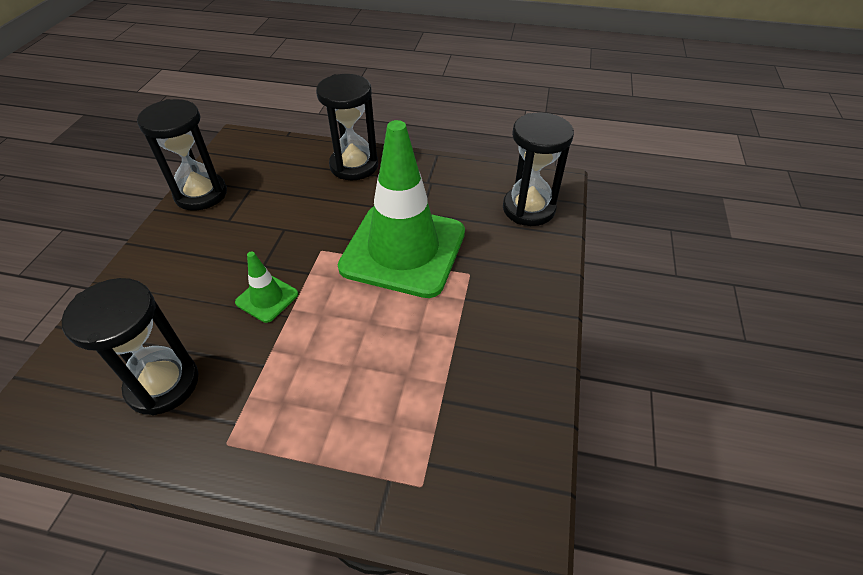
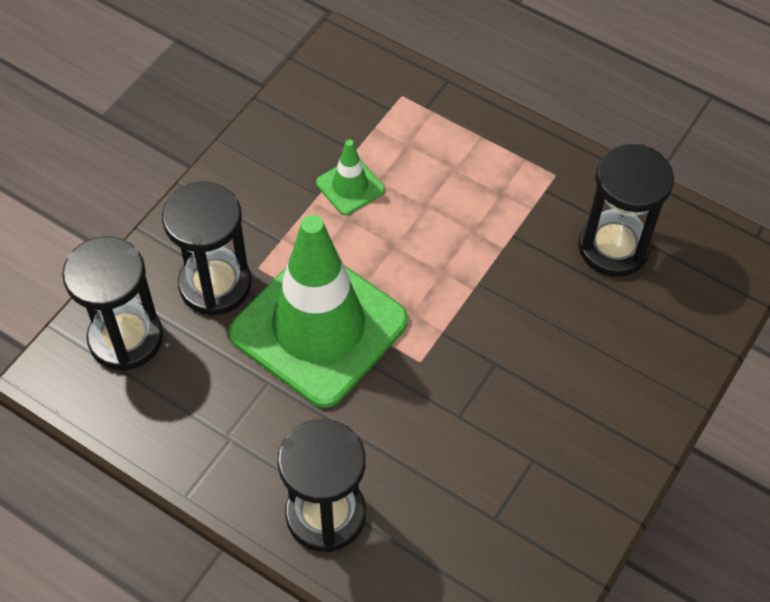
camera: 160 degrees left, 10 degrees up
black hourglass [137,99,227,211] -> black hourglass moved to [162,181,252,316]
green traffic cone [235,251,298,323] -> green traffic cone moved to [316,139,385,215]

